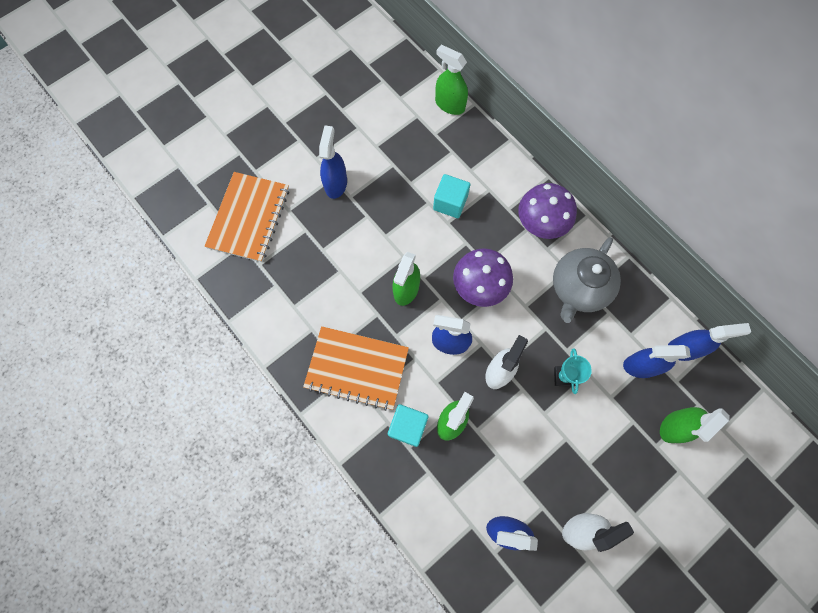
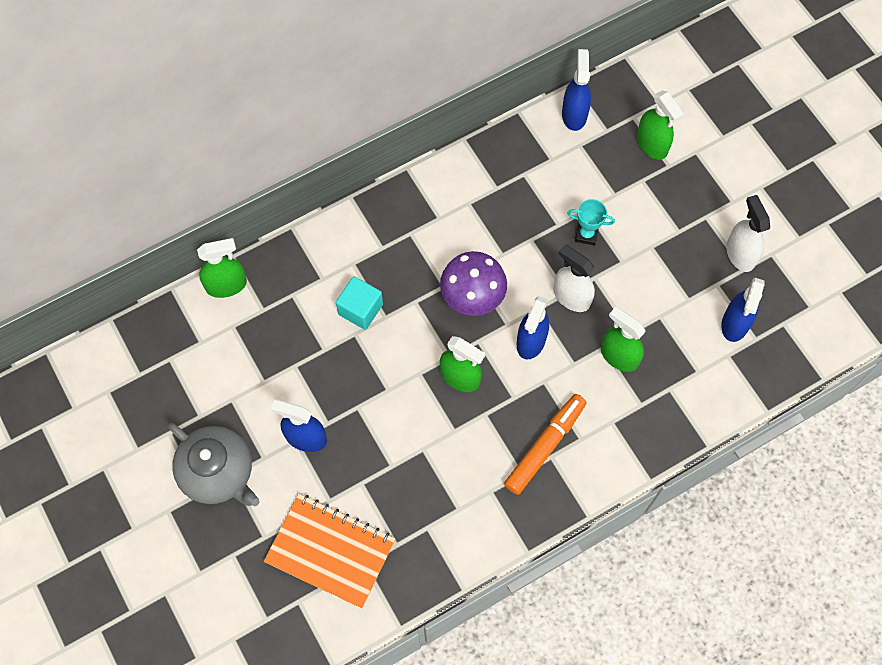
camera: 80 degrees left, 5 degrees down
orange notebook [303,326,409,411] -> orange marker [504,394,587,495]
turquoise cube [388,404,429,447] -> none
green spray bottle [435,45,468,115] -> green spray bottle turned 150 degrees counterclockwise [197,238,247,298]
purple mushroom [518,183,577,239] -> none
grey teapot [553,237,621,323] -> grey teapot moved to [168,423,260,507]
blue spray bottle [623,345,691,378] -> none

